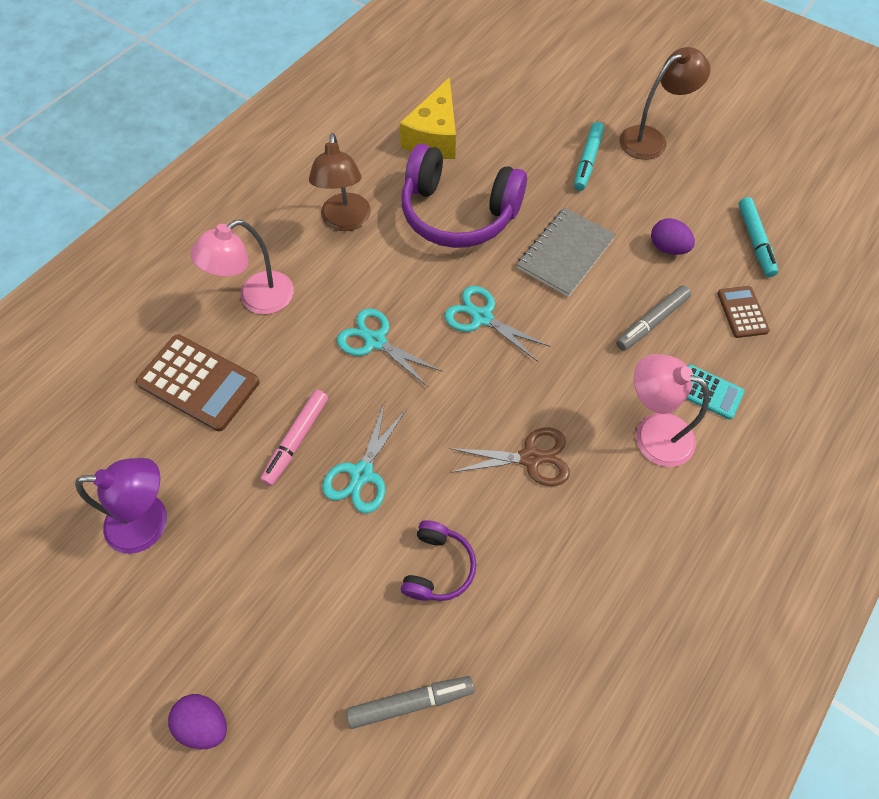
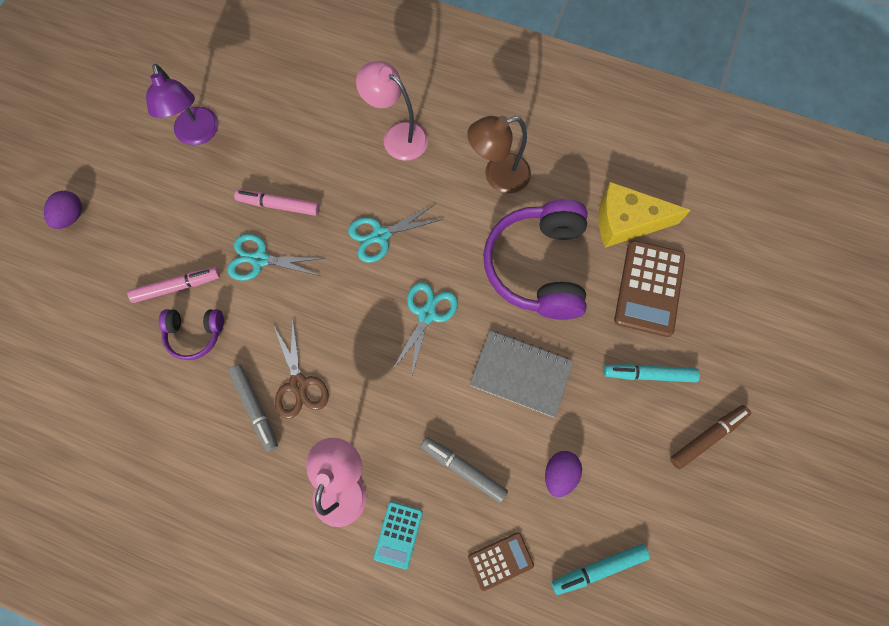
camera: 75 degrees right, 10 degrees up
brown calculator [136,334,260,431] -> brown calculator moved to [614,240,685,337]
turquoise scissors [337,308,442,387] -> turquoise scissors turned 135 degrees counterclockwise [348,204,443,263]
grey marker [346,676,475,729] -> grey marker moved to [228,364,278,452]
brown lamp [619,47,711,160] -> brown marker [670,405,751,470]
none -> pink marker [127,267,220,303]

